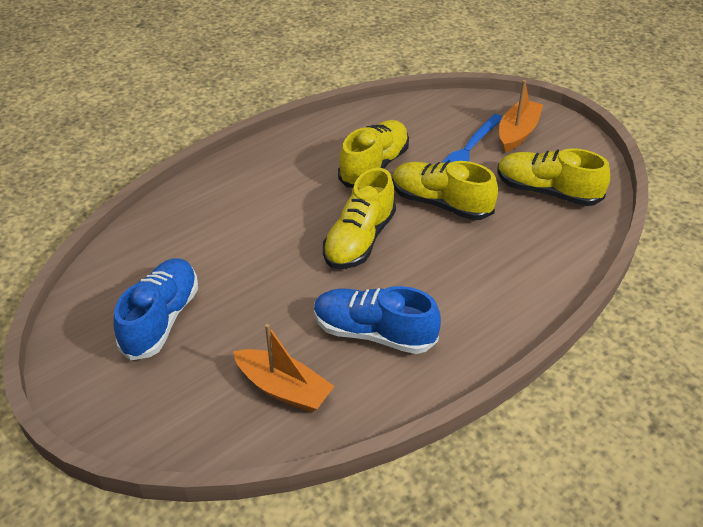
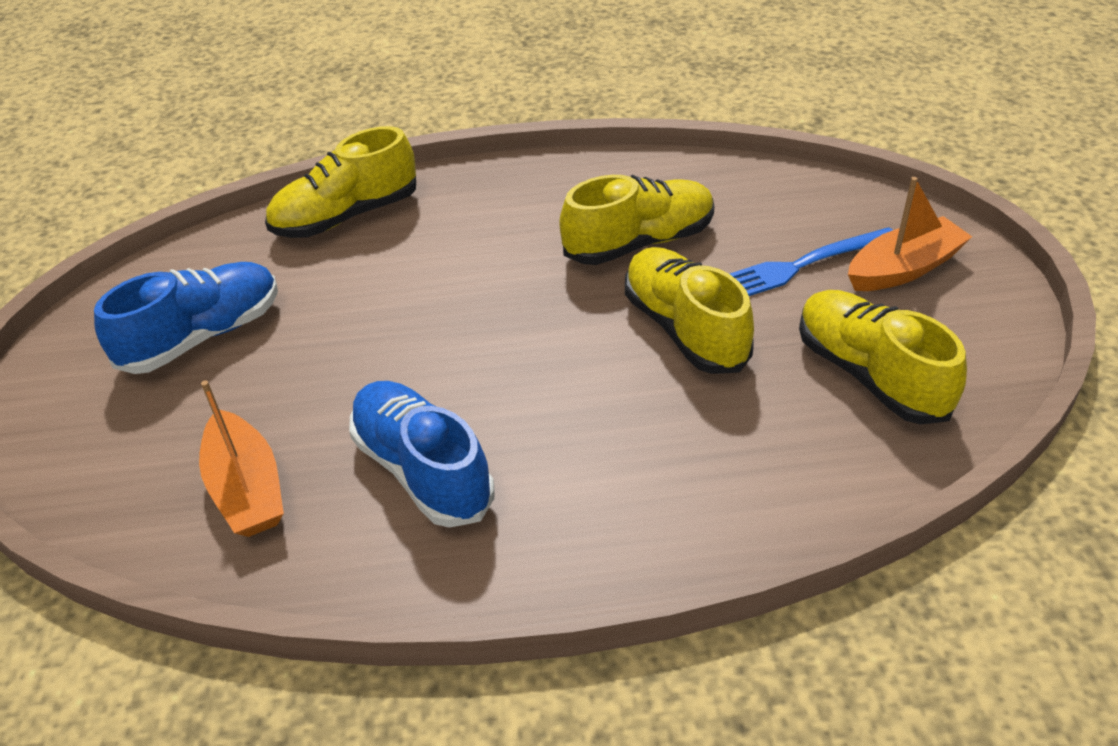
camera: 35 degrees right, 0 degrees up
yellow shoe [323,168,396,269] -> yellow shoe moved to [265,126,416,238]

